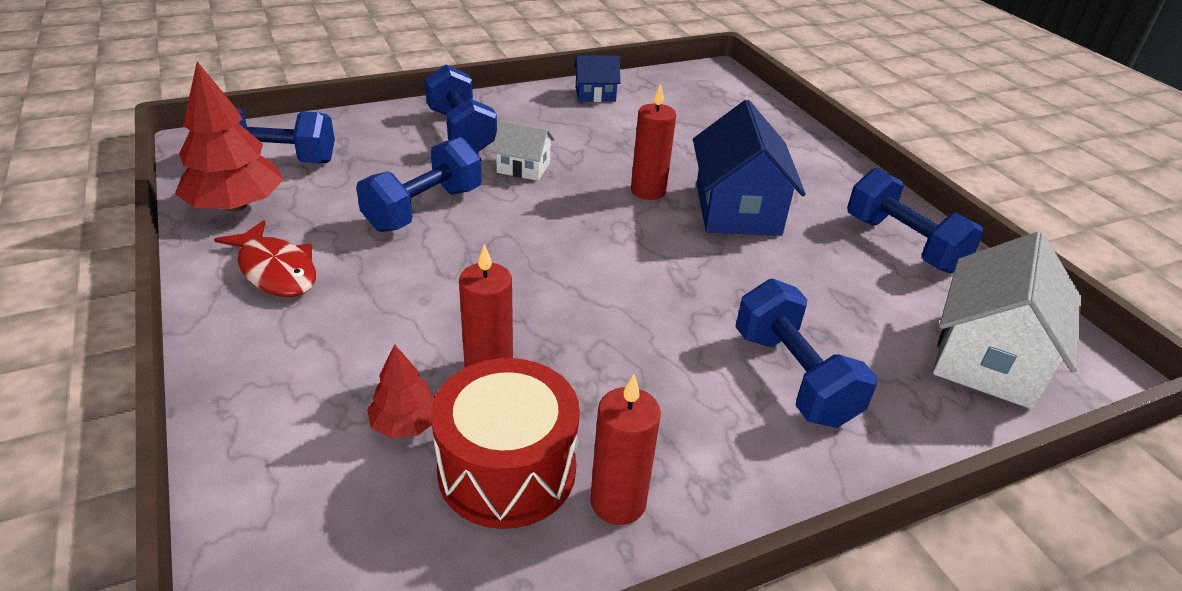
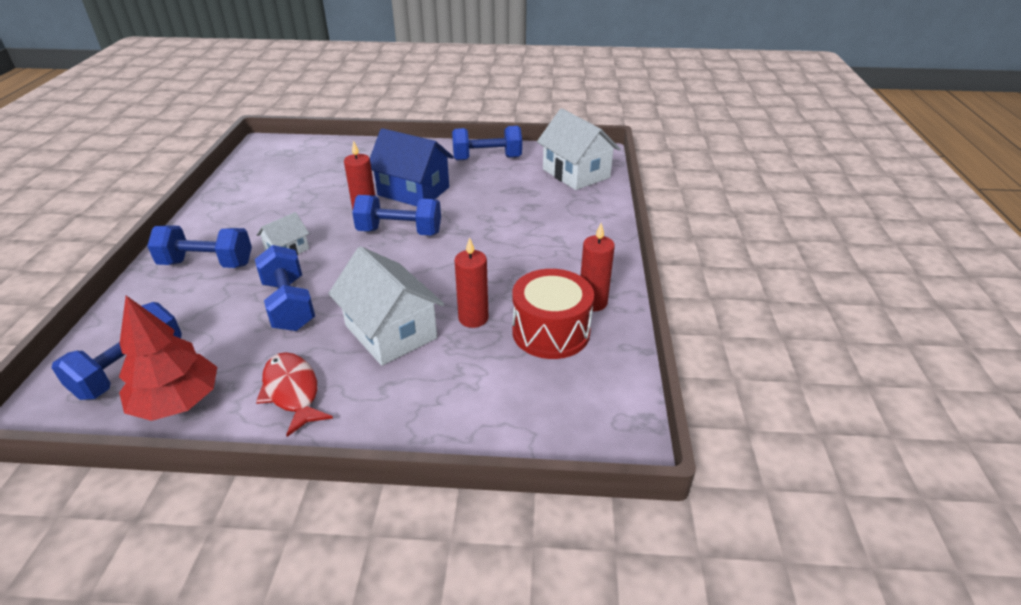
camera: 60 degrees left, 0 degrees up
red fish [214,220,316,297] -> red fish turned 105 degrees counterclockwise [256,352,333,437]
red tree [367,345,435,438] -> none
blue house [574,55,621,102] -> none
blue dumbbell [735,279,878,428] -> blue dumbbell moved to [352,195,441,235]
none -> white house [328,246,444,366]

